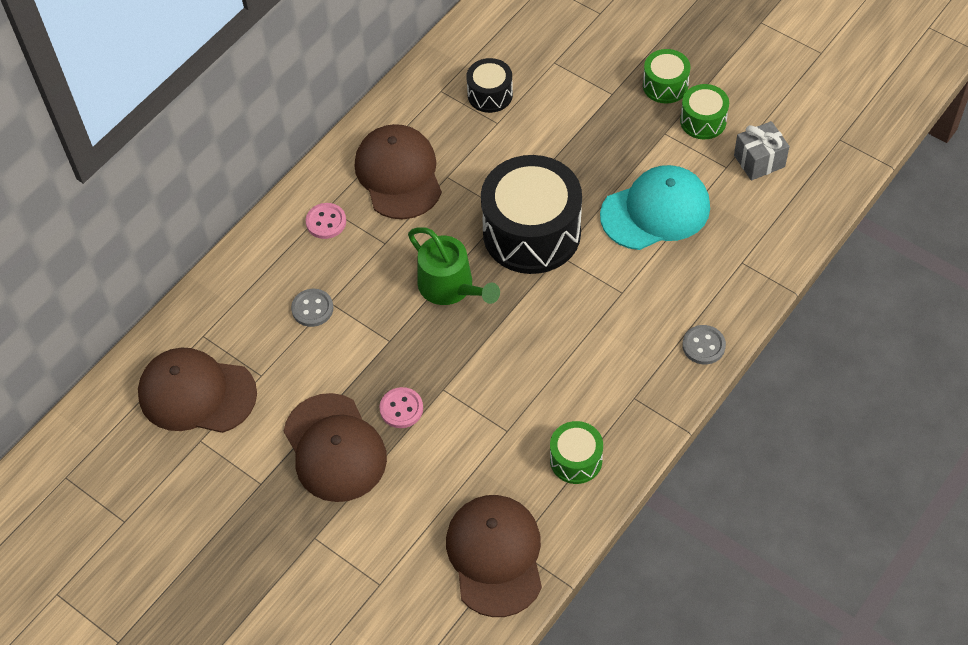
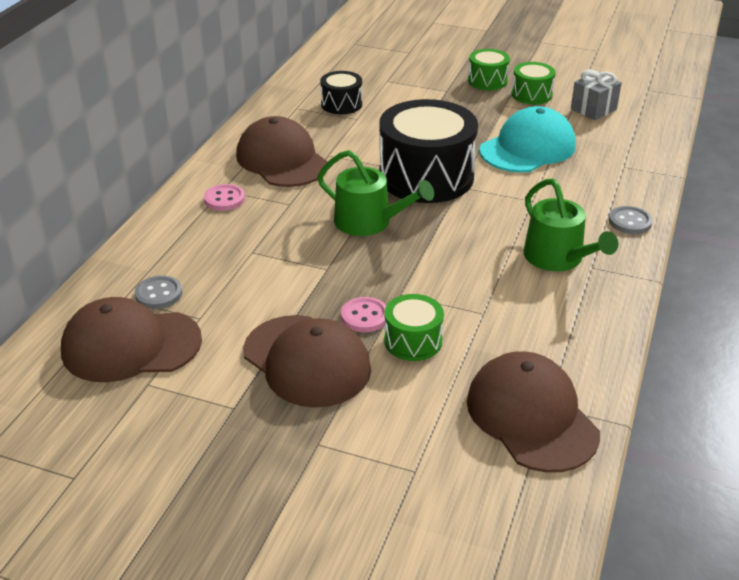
camera: 20 degrees left, 20 degrees down
grey button [291,289,334,327] -> grey button moved to [135,275,182,309]
green drum [550,421,603,484] -> green drum moved to [384,294,444,361]
none -> green watering can [523,179,618,271]

